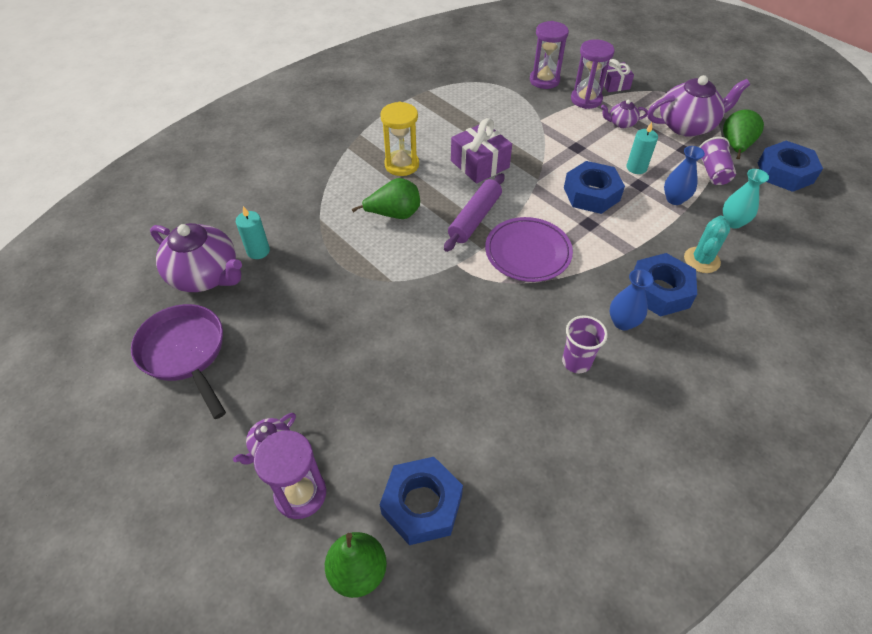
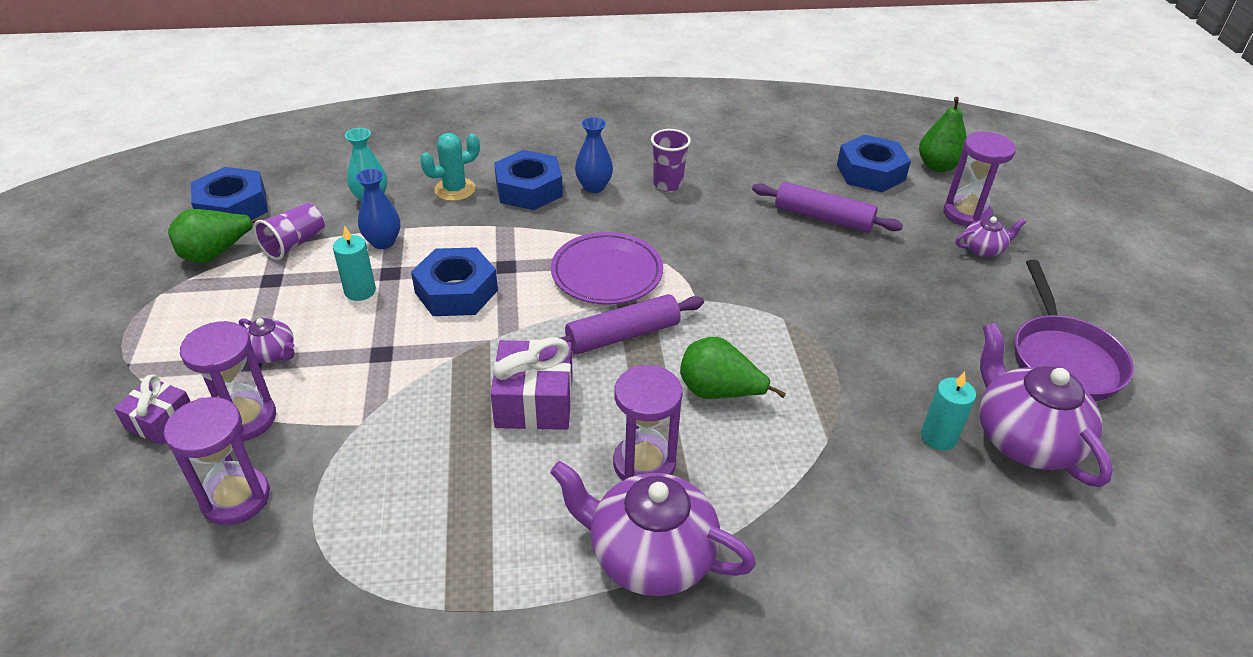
camera: 145 degrees left, 10 degrees down
yellow hourglass [380,102,419,176] -> purple hourglass [613,365,683,480]
purple teapot [647,75,750,137] -> purple teapot moved to [550,461,756,596]
none -> purple rolling pin [752,182,903,233]

